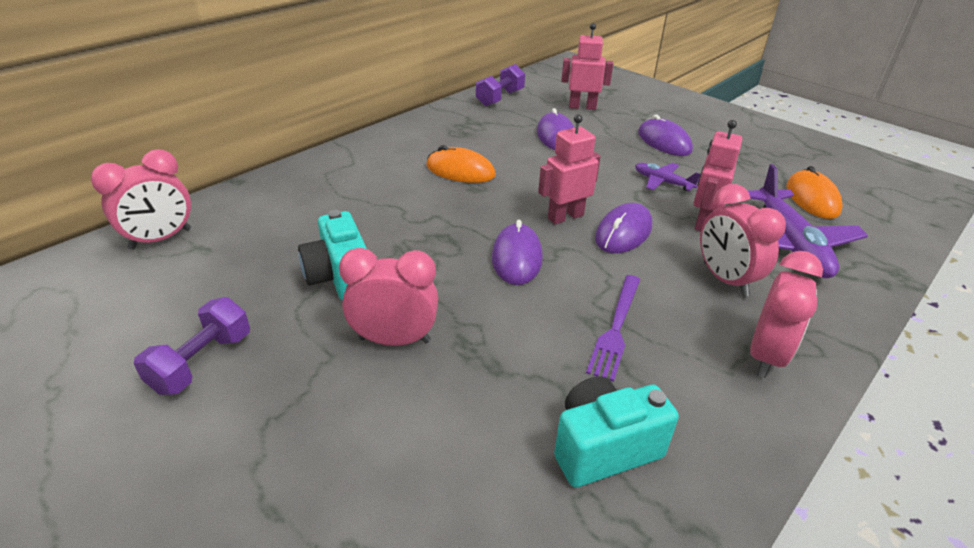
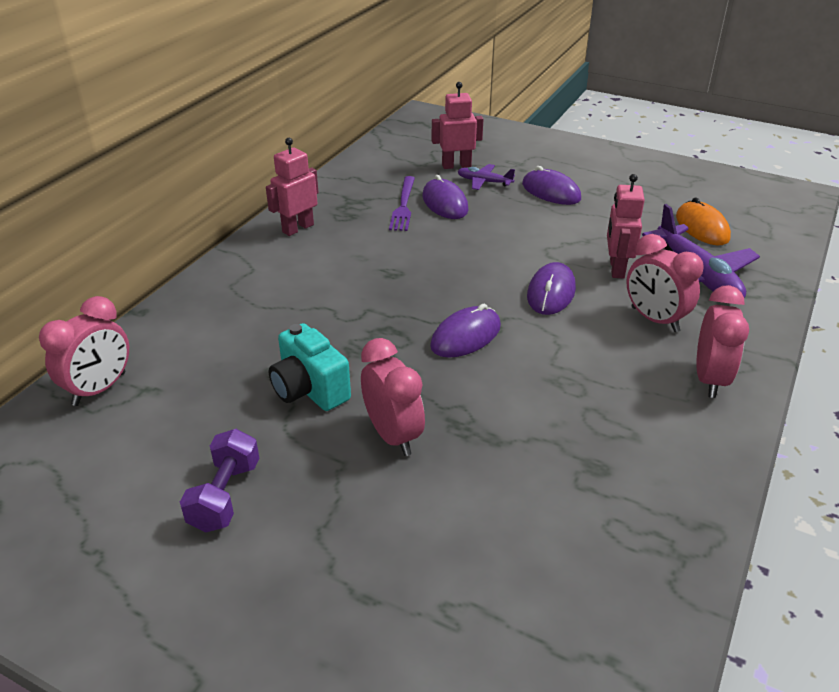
camera: 15 degrees left, 0 degrees up
pink clock [339,248,438,346] -> pink clock turned 75 degrees clockwise [361,338,425,456]
orange mouse [426,145,496,183] -> none
purple dumbbell [476,64,525,106] -> none
purple mouse [492,220,543,285] -> purple mouse turned 60 degrees clockwise [430,304,501,358]
pink robot [538,114,601,224] -> pink robot moved to [266,138,319,236]
turquoise camera [554,376,679,487] -> none
purple fork [586,275,640,382] -> purple fork moved to [389,176,415,231]
purple plane [635,163,700,191] -> purple plane moved to [457,164,515,190]

